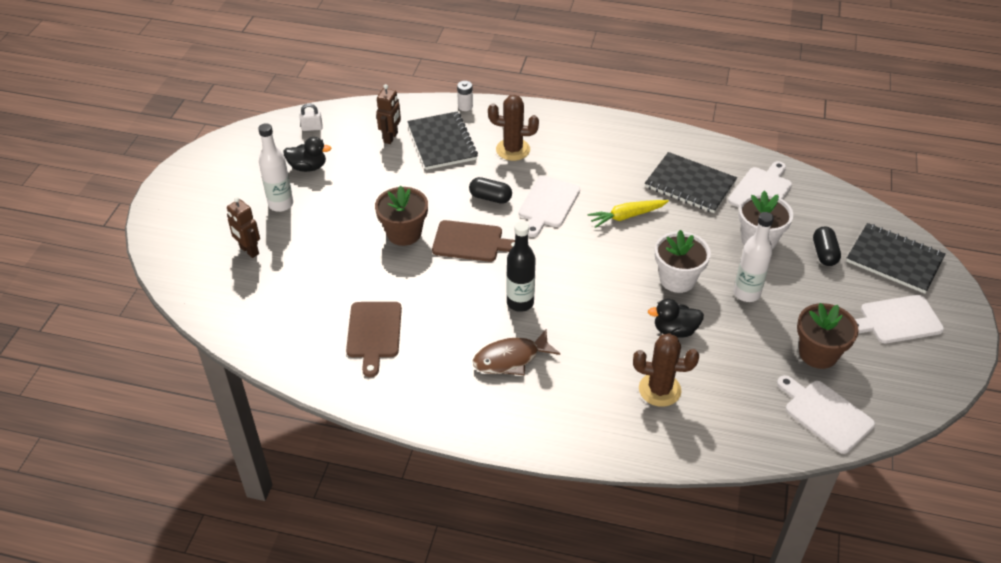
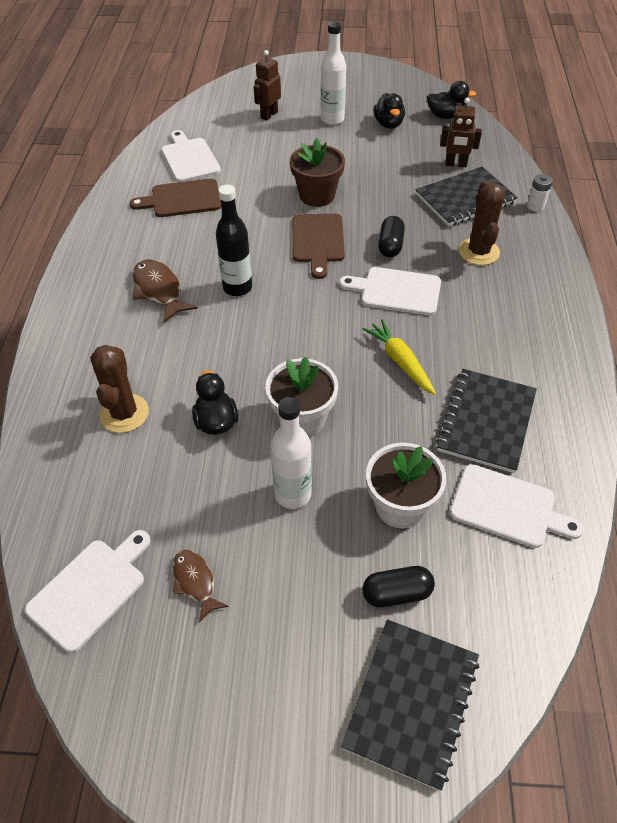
camera: 80 degrees right, 5 degrees up
white padlock [299,103,322,131] -> black duck [427,81,476,119]
brown flower pot [797,303,859,369] -> brown fish [173,550,229,623]
white cutting board [855,295,944,344] -> white cutting board moved to [161,130,221,182]

